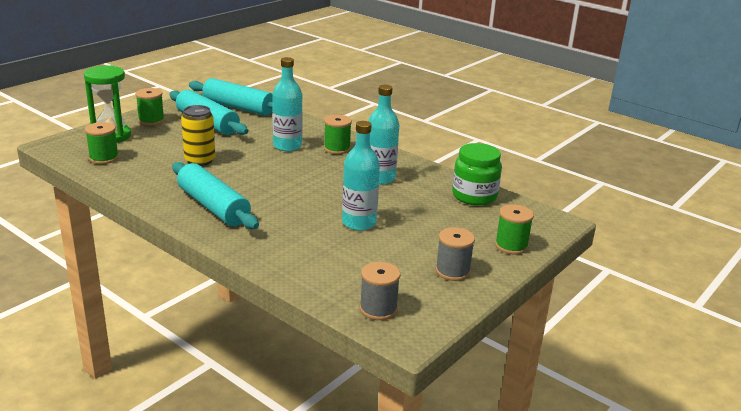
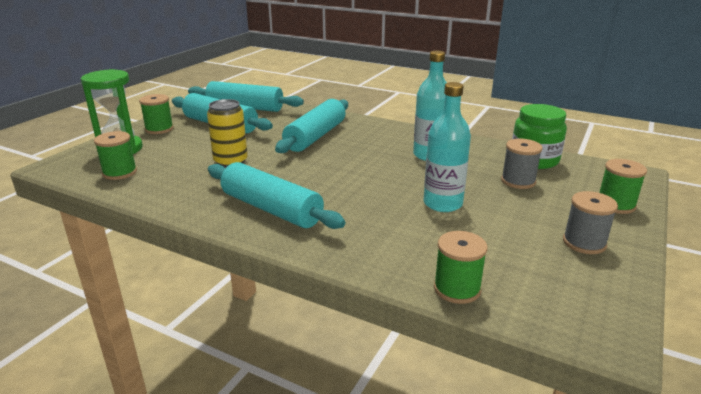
camera: 10 degrees left, 0 degrees up
turquoise bottle [272,57,303,151] -> turquoise rolling pin [275,99,348,153]
green spool [324,115,352,154] -> green spool moved to [434,231,488,304]
grey spool [360,262,400,320] -> grey spool moved to [501,139,543,189]

